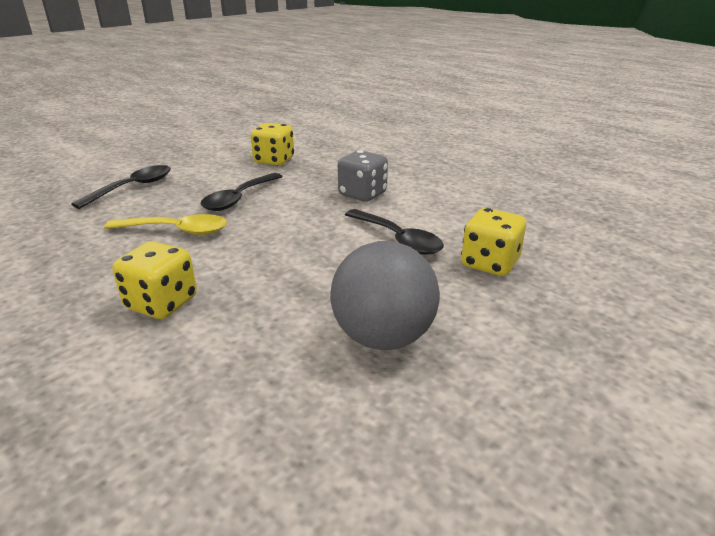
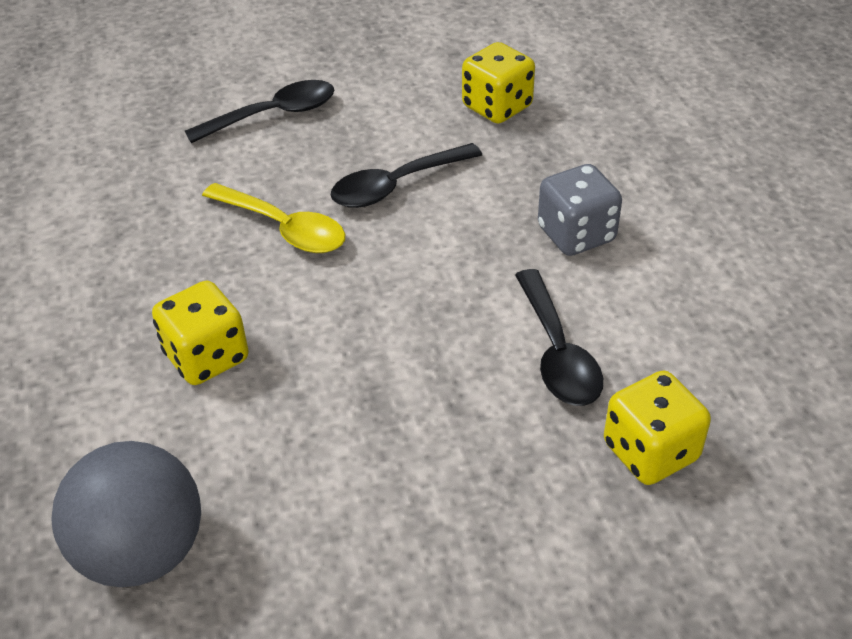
camera: 30 degrees right, 15 degrees up
grey ball [330,241,440,350] -> grey ball moved to [52,441,201,587]

